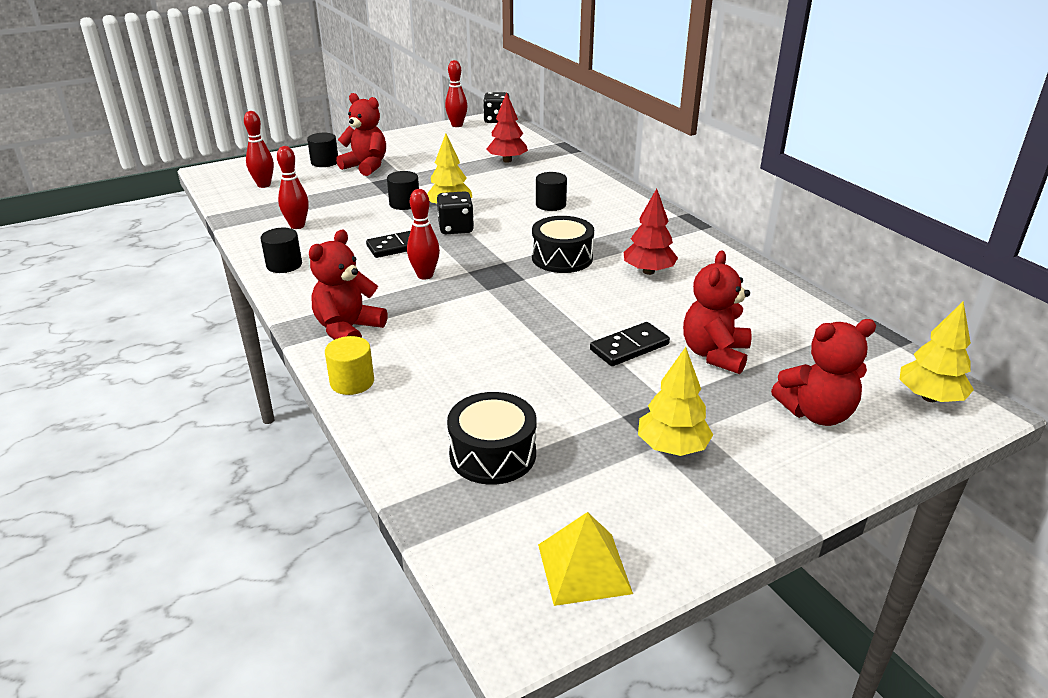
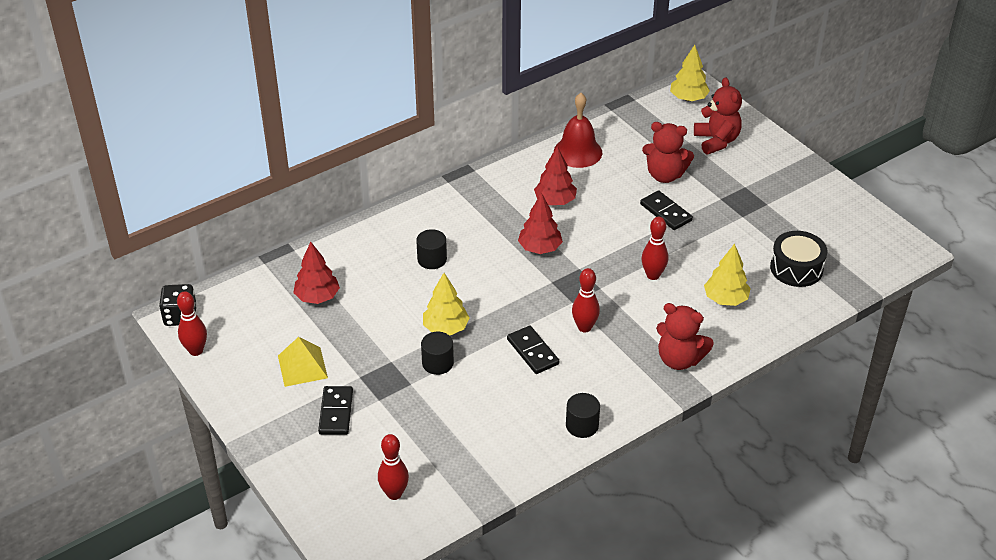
camera: 95 degrees left, 10 degrees up
red bowling pin [277,146,309,229] -> red bowling pin moved to [641,217,668,280]
black cylinder [307,133,338,167] -> none
yellow cylinder [325,336,374,395] -> none
red teddy bear [336,93,386,176] -> black domino [318,386,353,435]
black dice [437,191,474,234] -> none
black drum [532,216,594,273] -> red tree [518,193,563,254]
yellow pyramid [538,512,633,606] -> yellow pyramid moved to [278,337,328,387]
yellow tree [638,347,713,456] -> yellow tree moved to [704,244,751,306]
none -> red bell [554,93,602,168]

